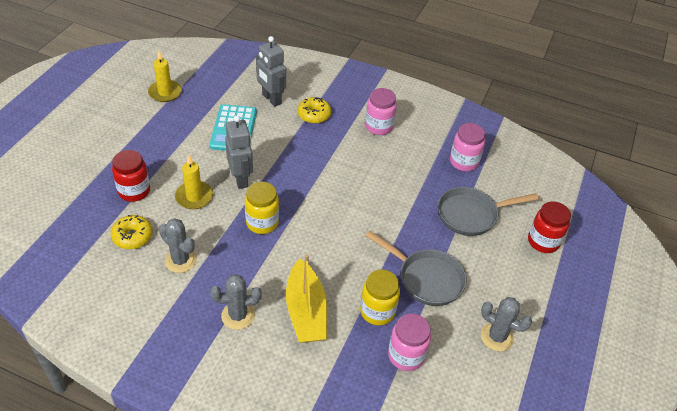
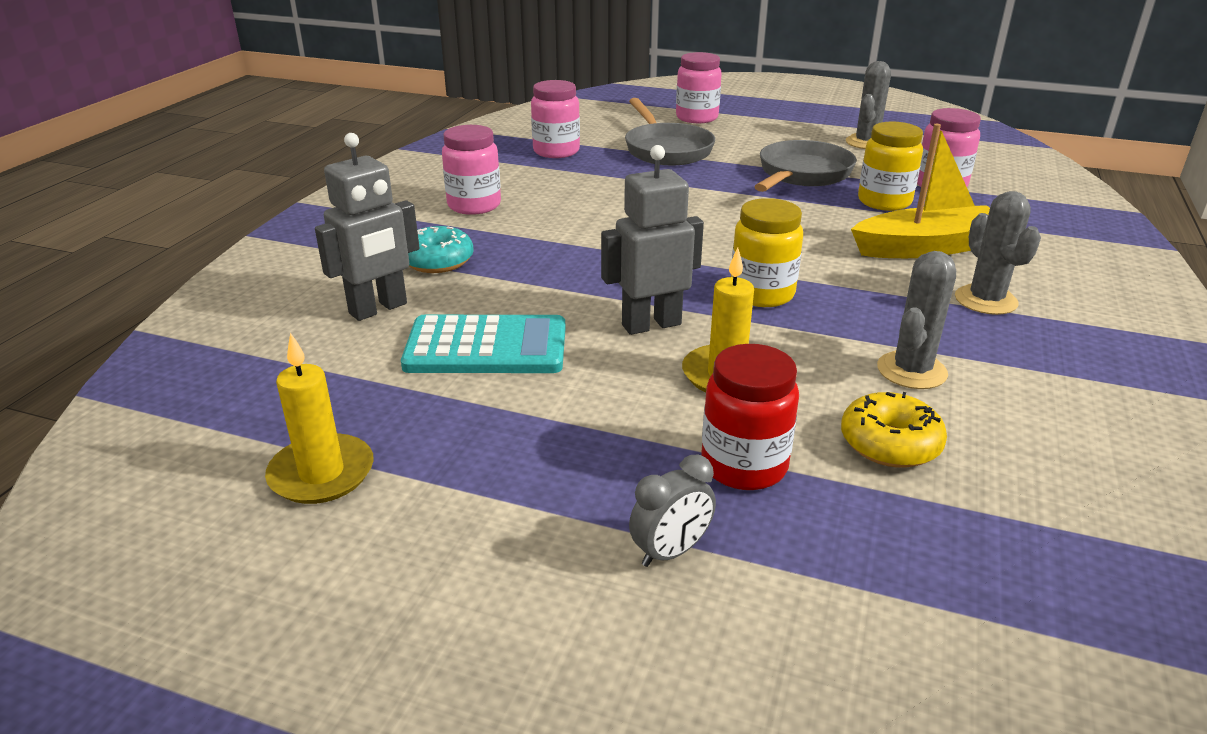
camera: 90 degrees left, 15 degrees down
yellow donut [297,97,331,124] -> turquoise donut [408,226,474,273]
red jar [528,201,571,253] -> pink jar [676,52,722,123]
none -> grey clock [629,455,716,567]

